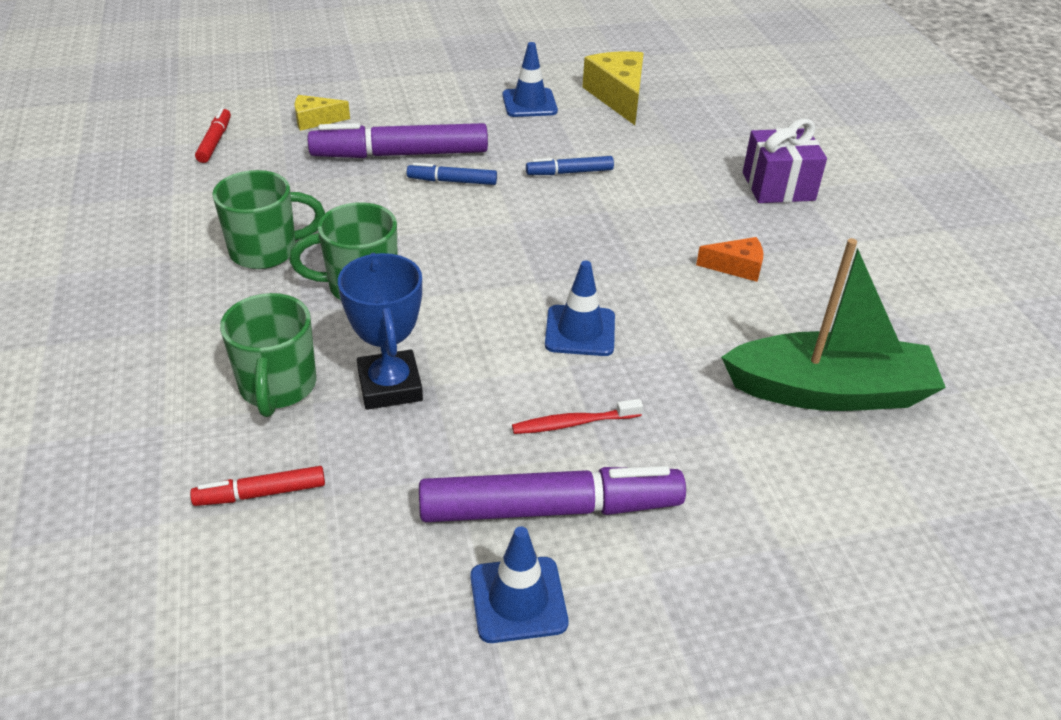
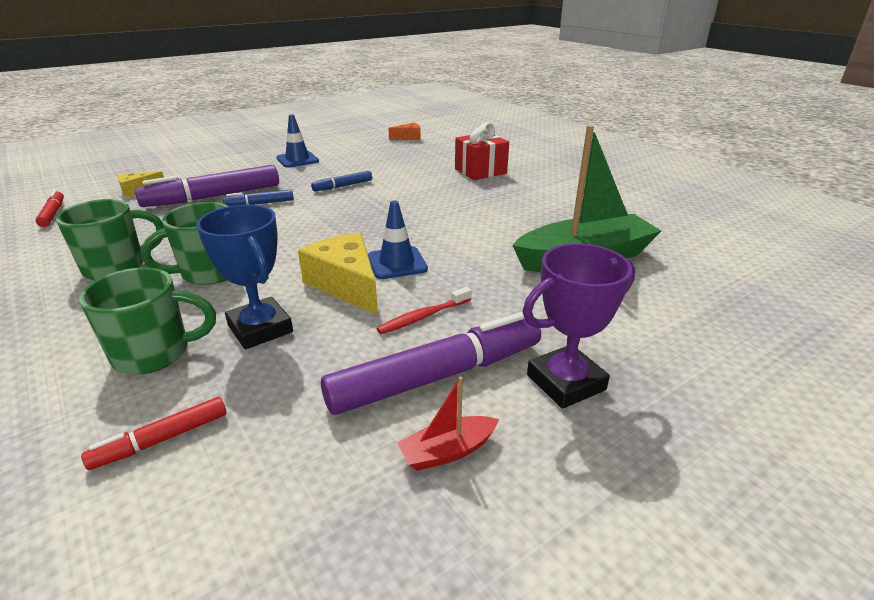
camera: 20 degrees left, 10 degrees down
green mug [220,293,316,417] -> green mug turned 75 degrees counterclockwise [79,267,216,375]
blue traffic cone [470,526,568,643] -> red boat [397,376,499,471]
yellow cheese [582,51,644,125] -> yellow cheese moved to [298,232,378,315]
orange cheese [696,237,763,282] -> orange cheese moved to [388,122,421,140]
purple gift [743,118,827,203] -> red gift [455,122,509,180]
none -> purple trophy [523,243,635,409]

